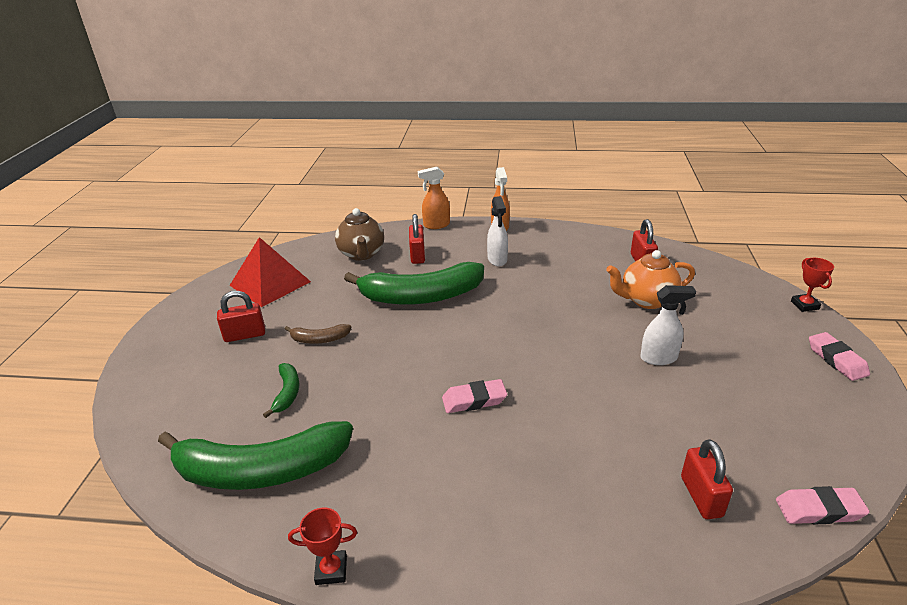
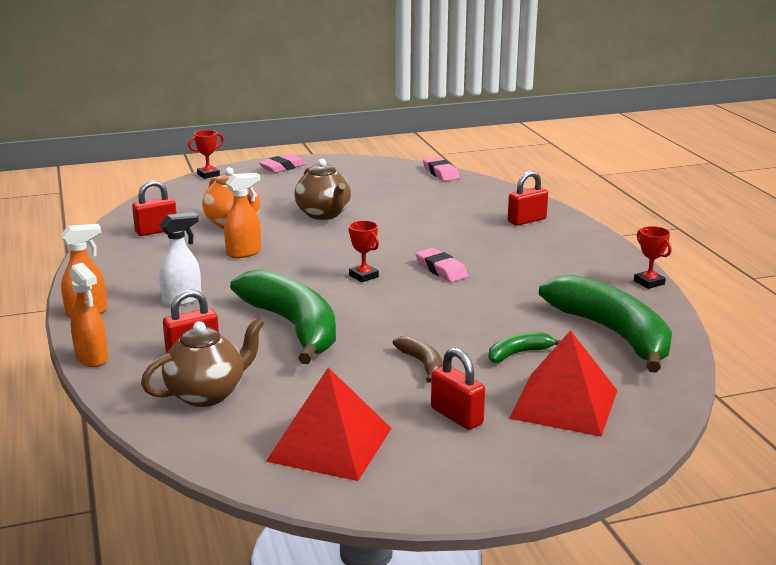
camera: 115 degrees left, 10 degrees down
white spray bottle [640,285,696,365] -> brown teapot [295,159,351,220]
red padlock [681,439,733,519] -> red padlock moved to [508,171,548,226]
none -> orange spray bottle [224,173,261,258]
none -> red trophy [349,220,379,282]
none -> red pyramid [509,330,617,437]

